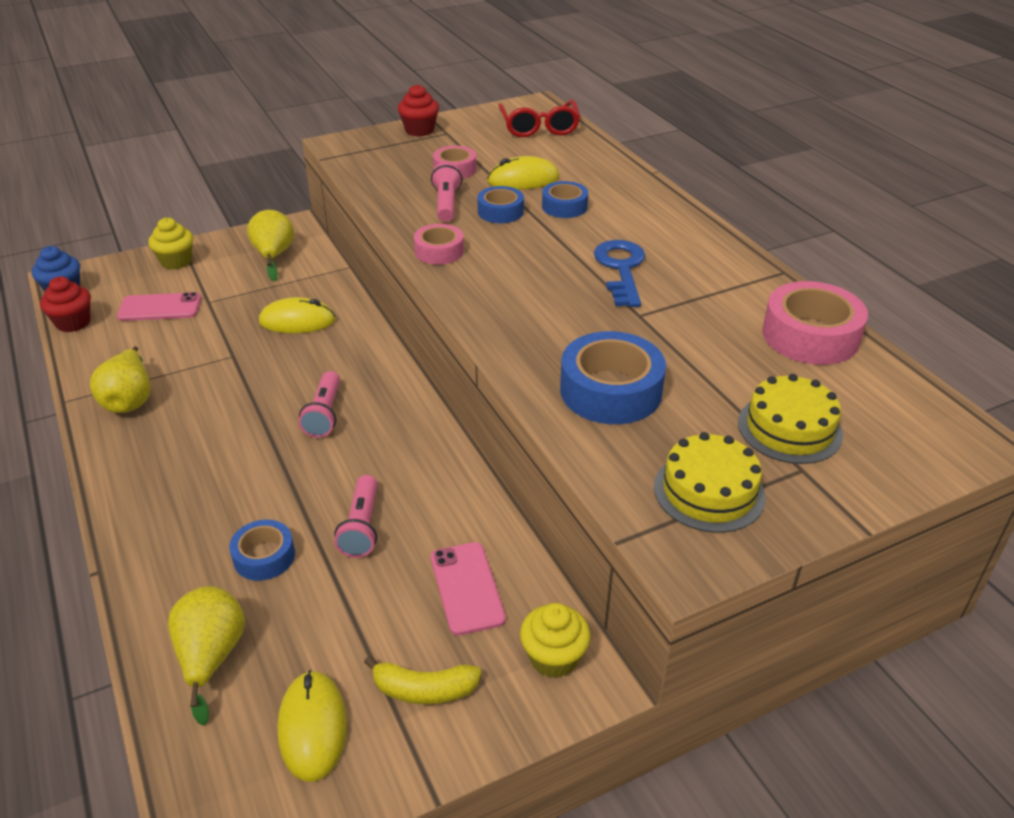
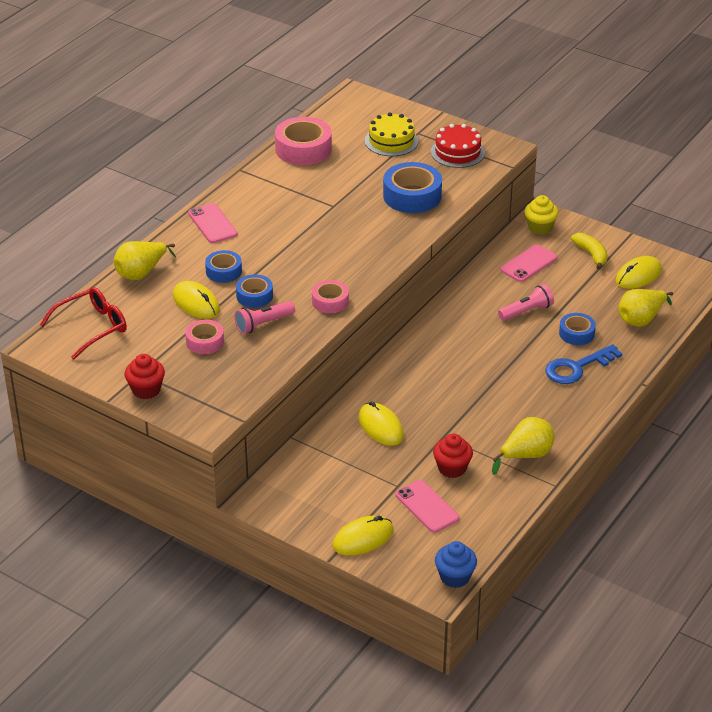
camera: 120 degrees left, 0 degrees up
red cupcake [40,277,91,332] -> red cupcake moved to [433,434,473,478]
yellow cupcake [148,218,193,269] -> yellow mouse [332,516,394,555]
yellow pear [247,210,294,282] -> yellow pear moved to [114,241,176,280]
pink flashlight [298,371,340,438] -> none
blue key [594,240,645,307] -> blue key moved to [545,344,622,384]
yellow cake [654,432,765,533] -> red cake [431,124,485,168]
none -> pink phone [188,203,238,243]

